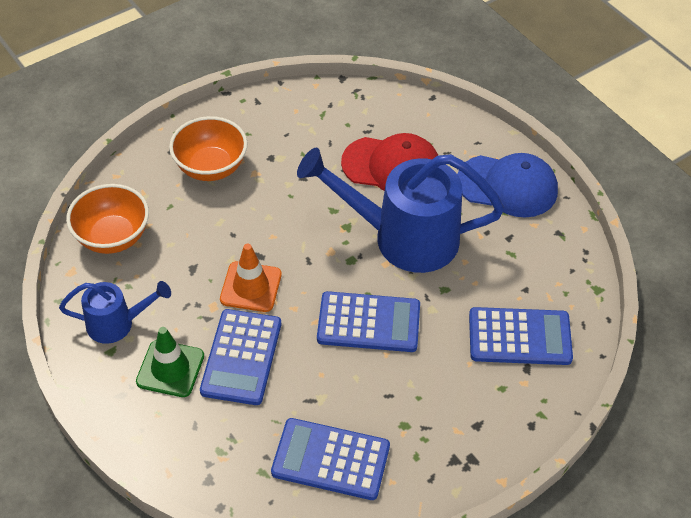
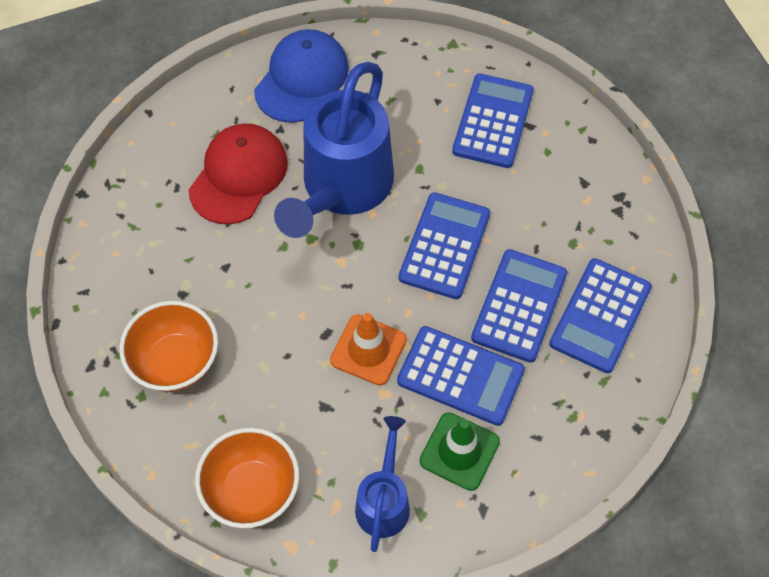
camera: 75 degrees left, 10 degrees up
none -> blue calculator [471,249,567,363]

